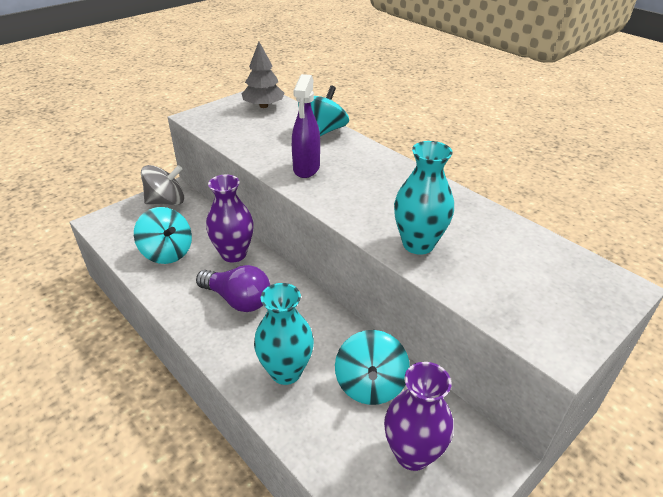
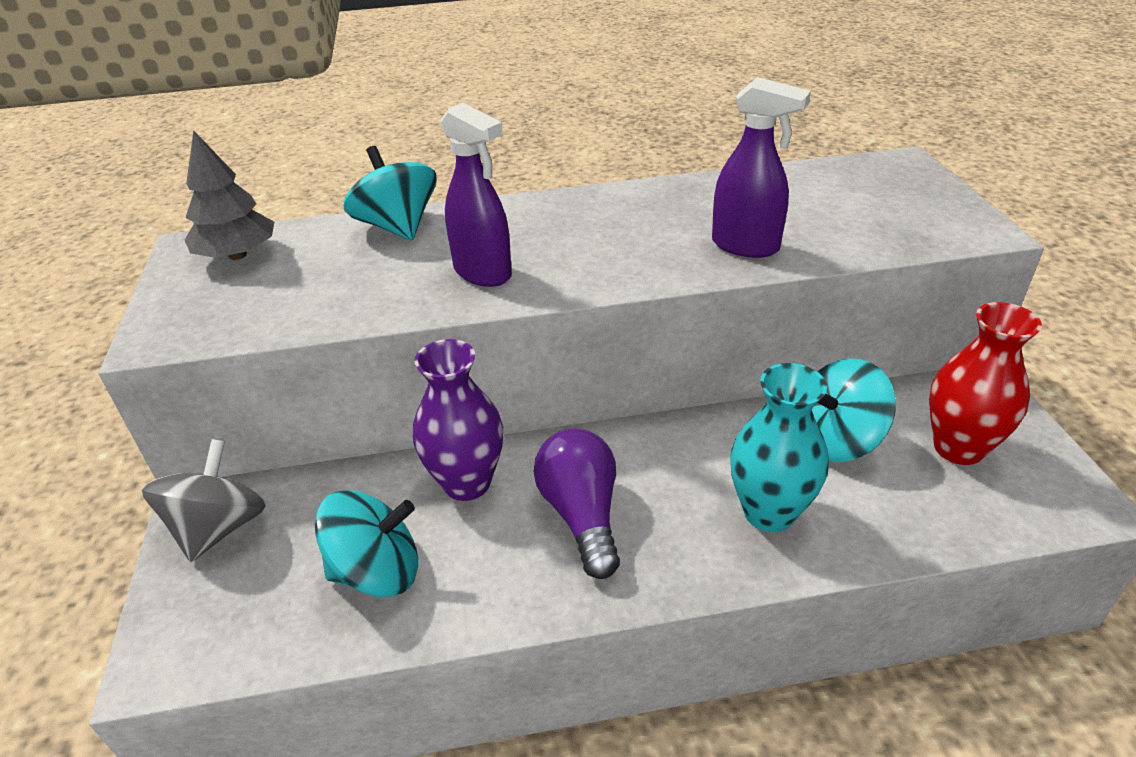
camera: 55 degrees left, 0 degrees up
purple light bulb [196,265,270,312] -> purple light bulb turned 75 degrees counterclockwise [533,429,620,579]
turquoise spinning top [335,330,410,405] -> turquoise spinning top turned 120 degrees clockwise [812,358,896,462]
purple vase [384,362,453,471] -> red vase [929,302,1042,465]
turquoise vase [394,141,454,255] -> purple spray bottle [712,77,811,258]

